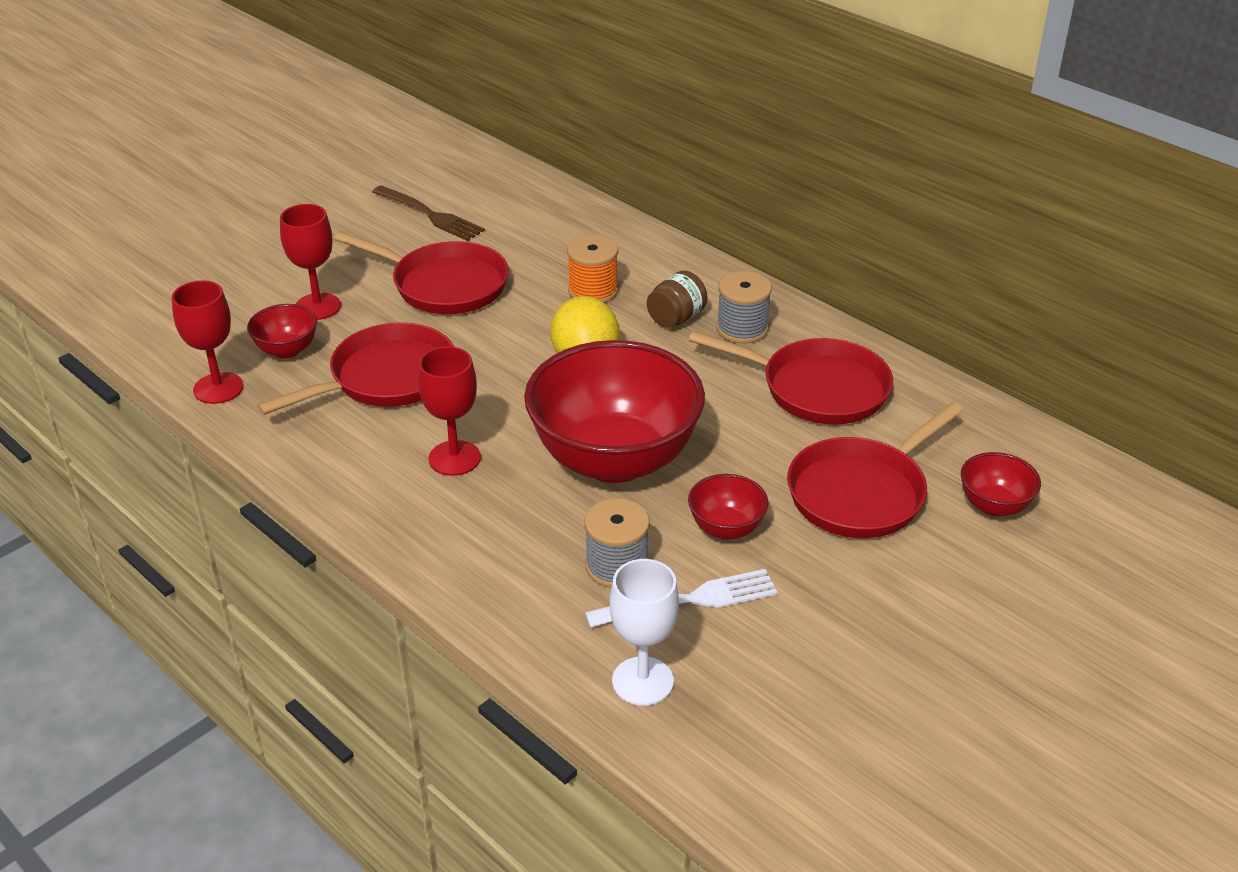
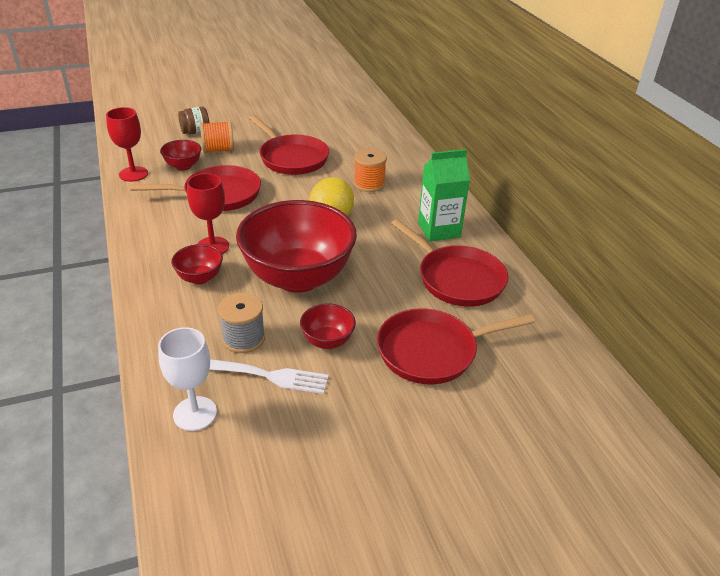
camera: 25 degrees right, 0 degrees up
red goblet [280,204,341,320] -> orange spool [200,121,234,153]
brown fork [372,185,485,241] -> none
brown jar [647,271,708,328] -> brown jar moved to [178,107,210,134]
grey spool [716,271,772,344] -> green carton [418,149,470,242]
red bowl [961,452,1041,516] -> red bowl moved to [171,244,223,284]

